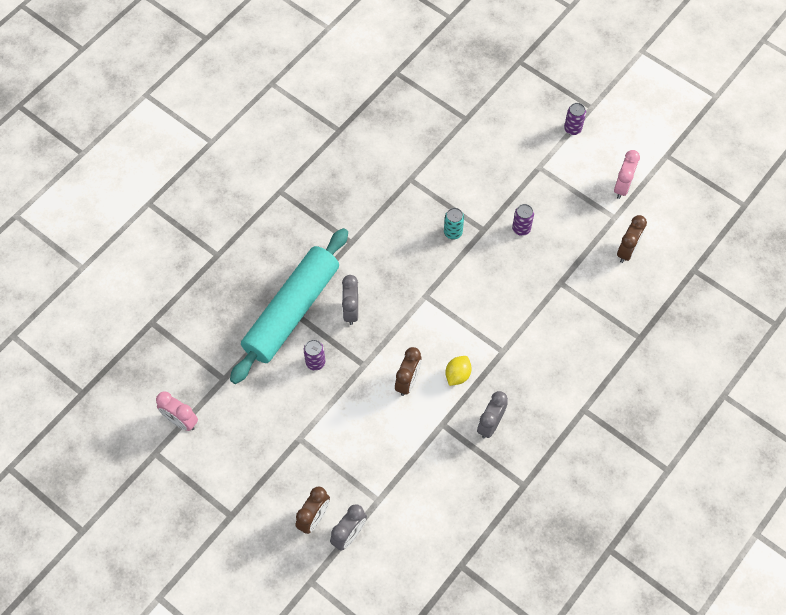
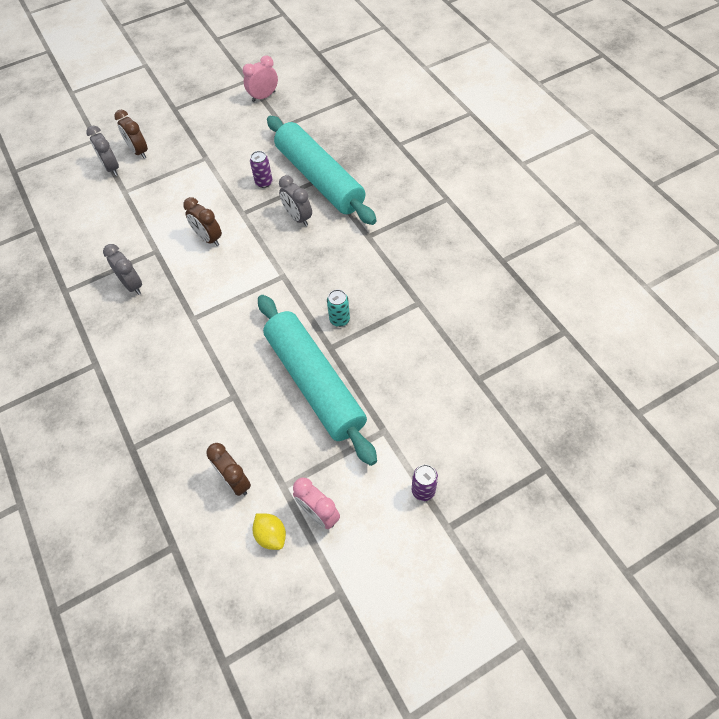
camera: 115 degrees right, 5 degrees down
grey clock [342,275,358,325] -> grey clock turned 150 degrees counterclockwise [279,175,312,226]
yellow lemon [445,356,472,386] -> yellow lemon moved to [252,513,286,550]
purple can [512,204,534,236] -> turquoise rolling pin [258,295,377,466]

